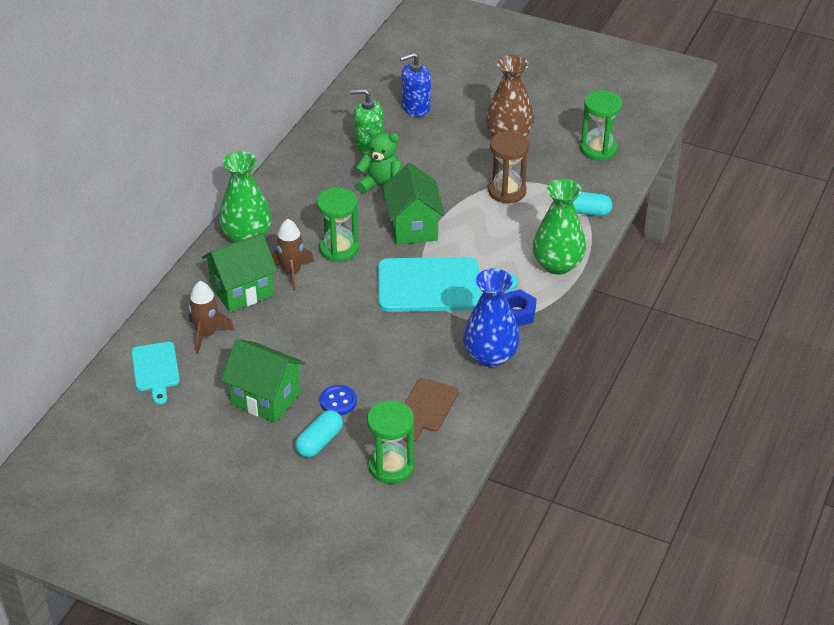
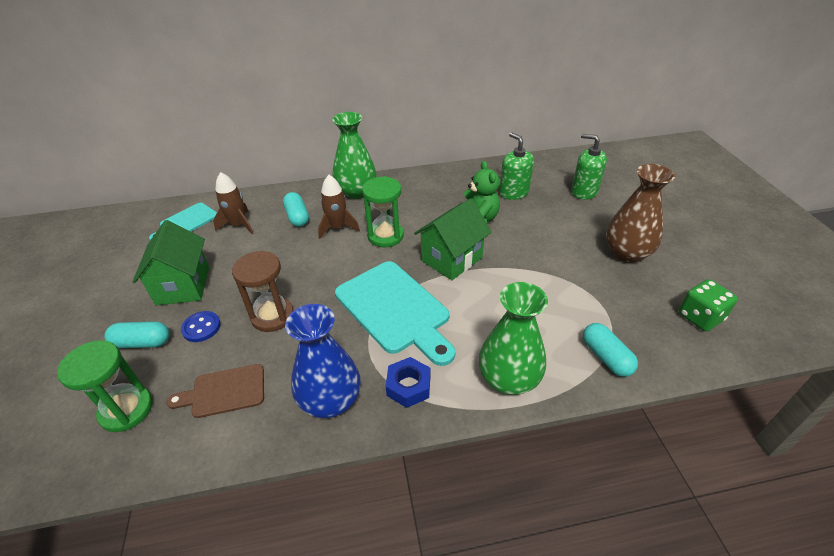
camera: 55 degrees right, 0 degrees up
green house [202,233,277,312] -> turquoise capsule [283,192,309,227]
blue soap dispenser [400,52,431,117] -> green soap dispenser [571,134,607,200]
brown hourglass [488,131,529,204] -> brown hourglass moved to [232,251,294,332]
green hourglass [580,90,622,160] -> green dice [679,279,738,331]

